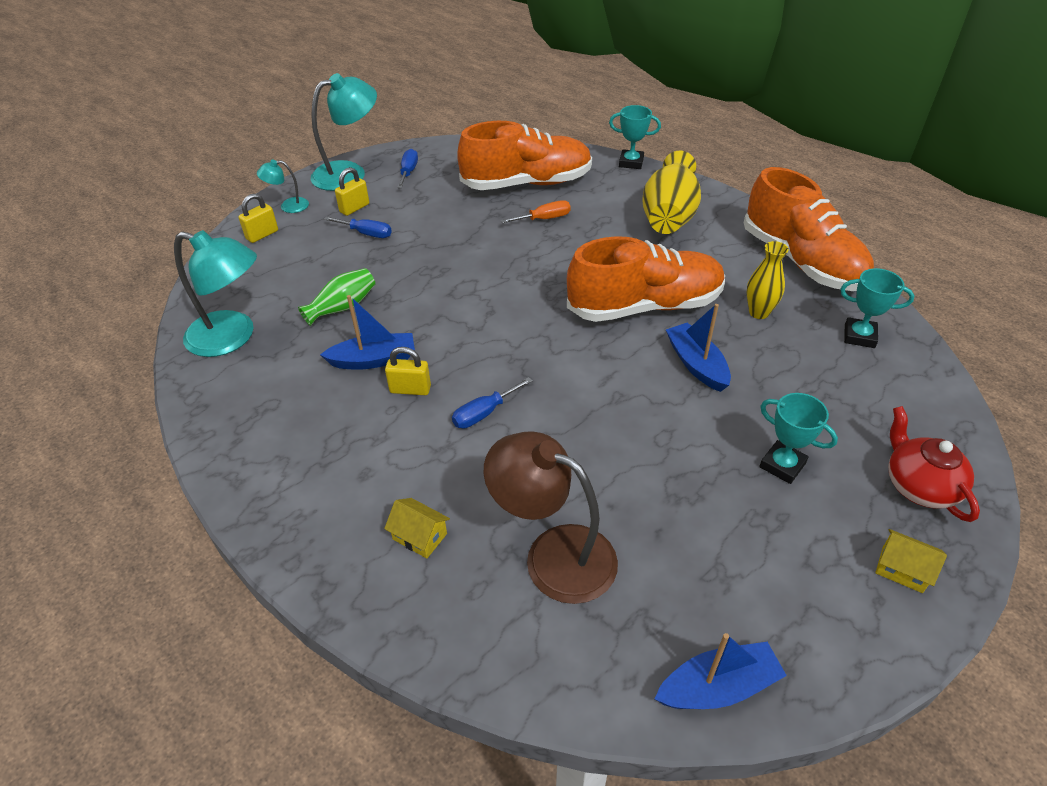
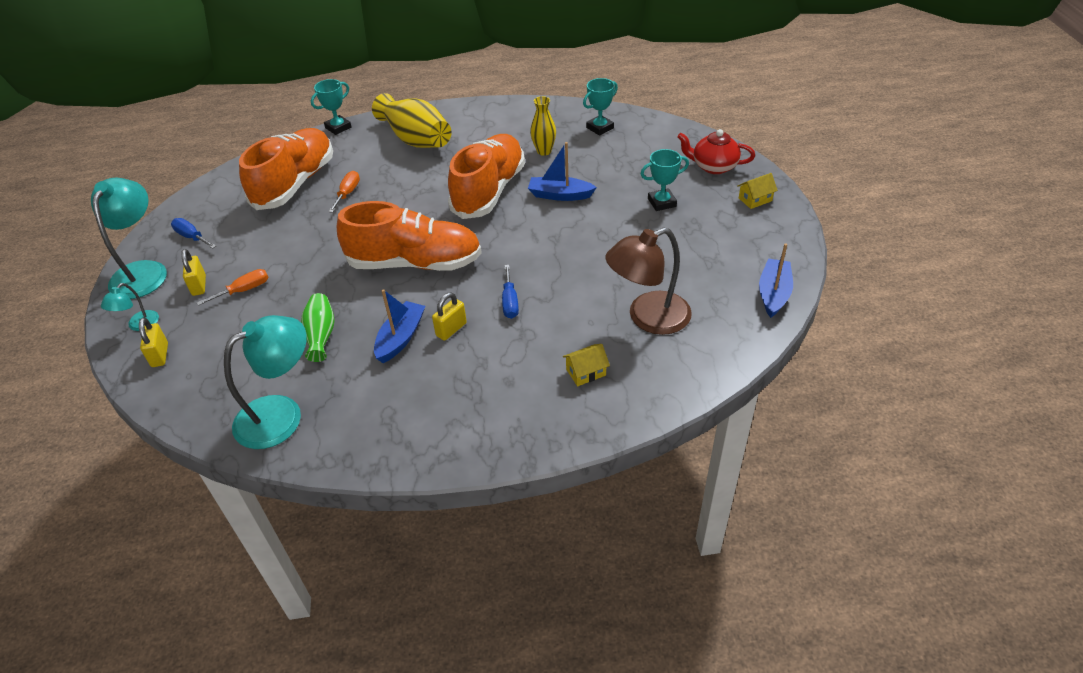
camera: 55 degrees left, 0 degrees up
blue screwdriver [324,216,392,238] -> orange screwdriver [197,269,269,306]
orange shoe [744,167,874,291] -> orange shoe moved to [337,201,482,271]

